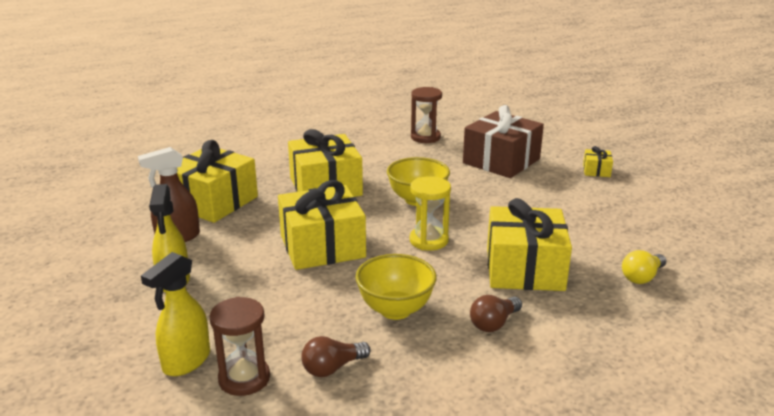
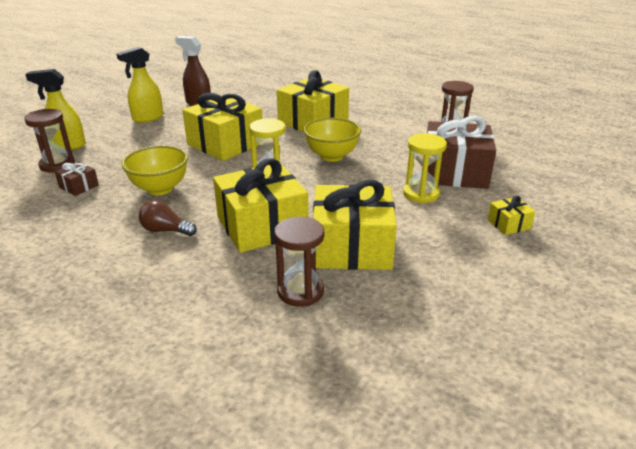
camera: 60 degrees right, 5 degrees up
yellow gift [177,140,258,223] -> yellow gift moved to [313,180,397,270]
brown light bulb [301,336,371,377] -> brown gift [54,161,99,196]
yellow light bulb [622,250,666,284] -> brown hourglass [274,217,324,307]
none -> yellow hourglass [403,133,447,203]

